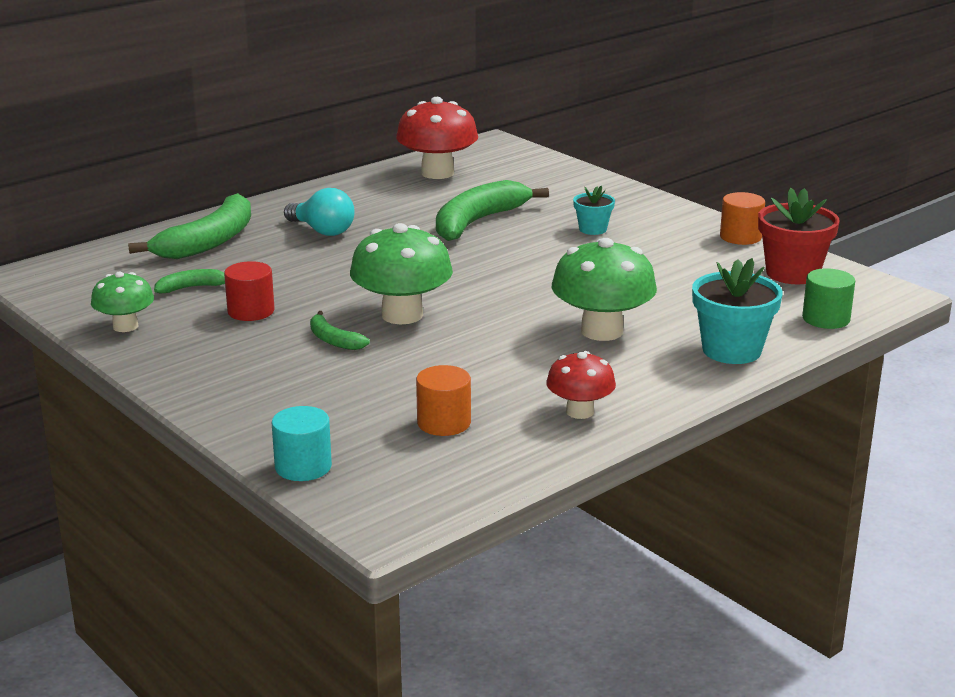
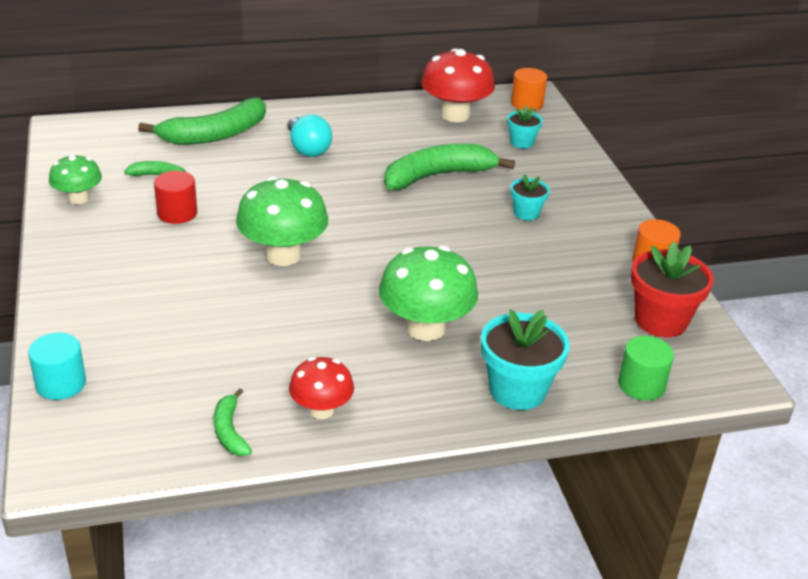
camera: 25 degrees right, 10 degrees up
green banana [310,311,370,350] -> green banana moved to [214,388,252,456]
orange cylinder [416,365,471,436] -> orange cylinder moved to [511,68,547,111]
none -> turquoise flower pot [507,105,543,149]

